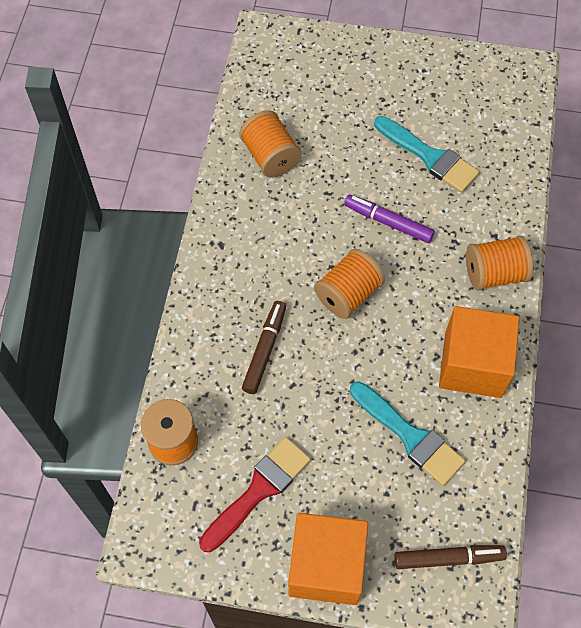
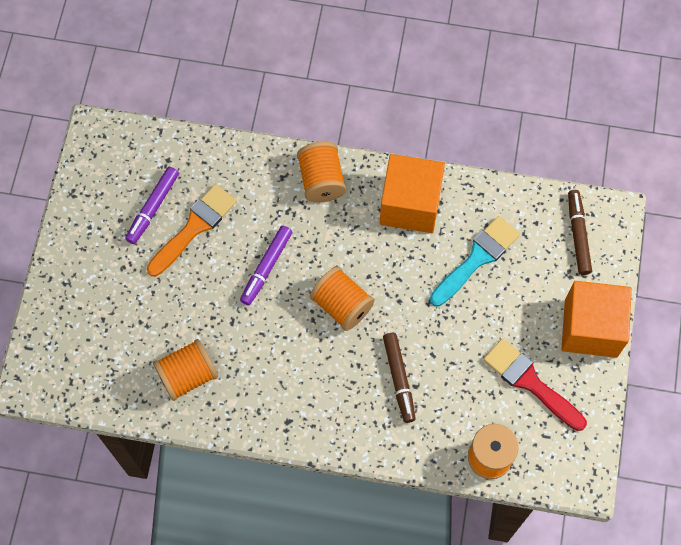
camera: 90 degrees left, 5 degrees up
brown marker [242,301,286,394] -> brown marker turned 120 degrees counterclockwise [383,333,416,423]
turquoise brush [374,116,480,193] -> orange brush [147,184,237,277]
none -> purple marker [125,167,179,244]

